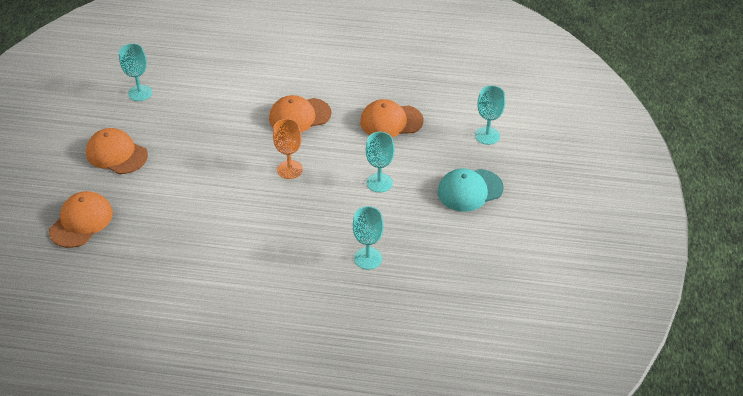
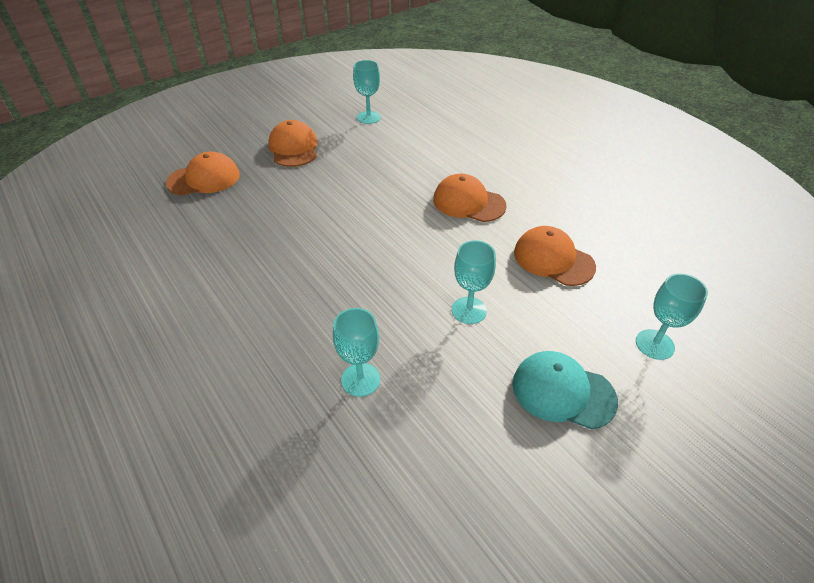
camera: 45 degrees right, 0 degrees up
orange goblet [273,119,303,179] -> none

